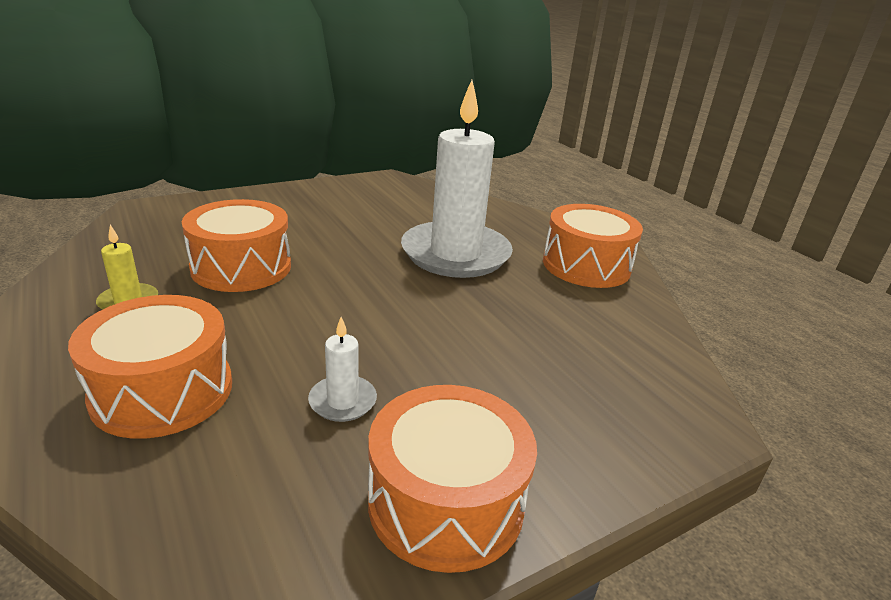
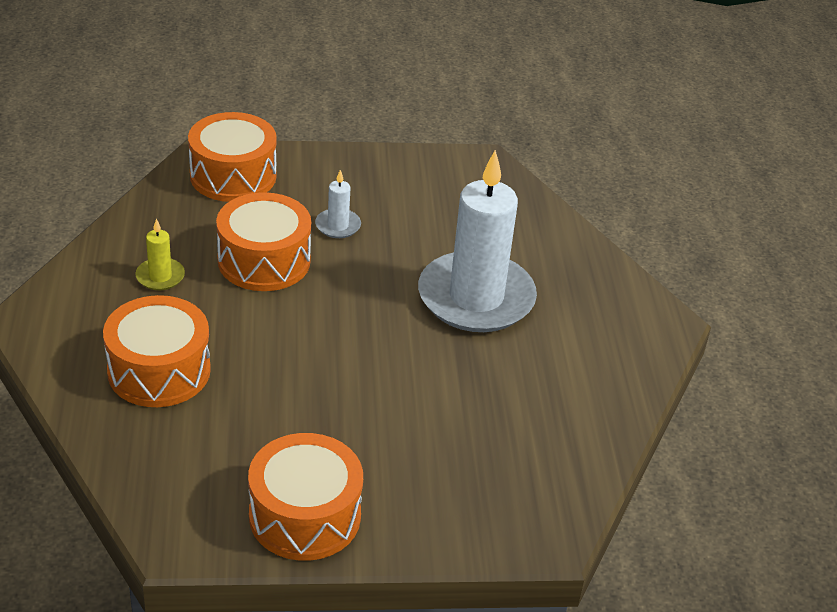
camera: 25 degrees right, 10 degrees up
white candle [308,317,377,422] -> white candle moved to [315,170,361,238]
orange drum [543,204,643,288] -> orange drum moved to [188,112,277,202]

